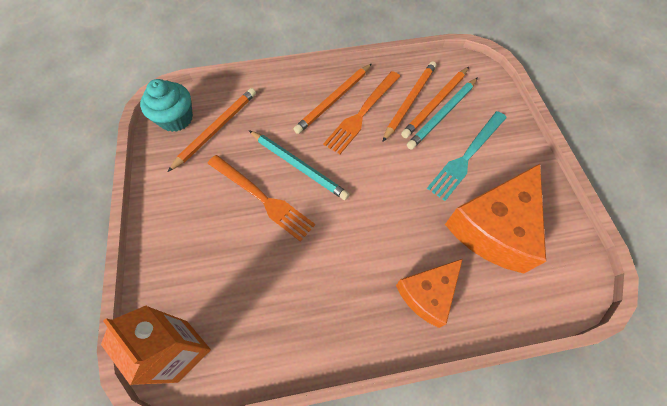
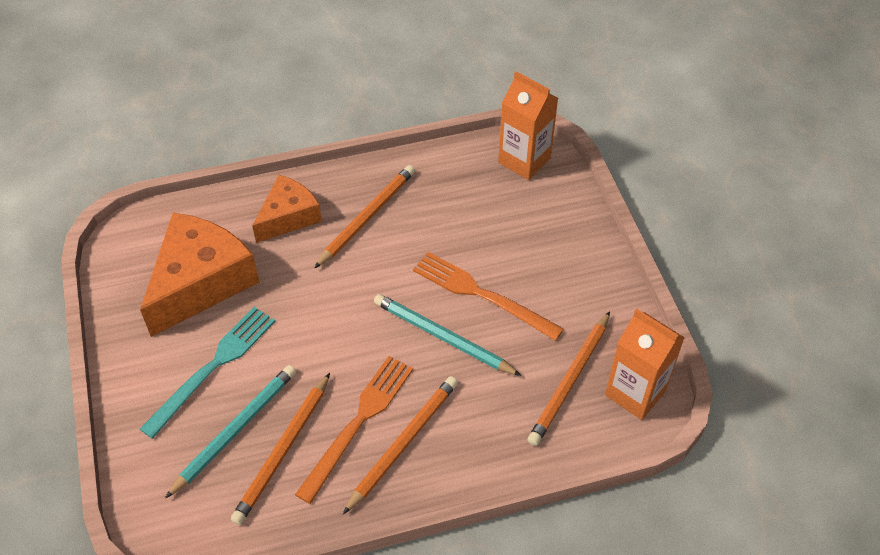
camera: 175 degrees right, 10 degrees down
turquoise cupcake [140,79,193,132] -> orange carton [605,309,685,420]
orange pencil [401,67,469,138] -> orange pencil moved to [314,165,415,269]

